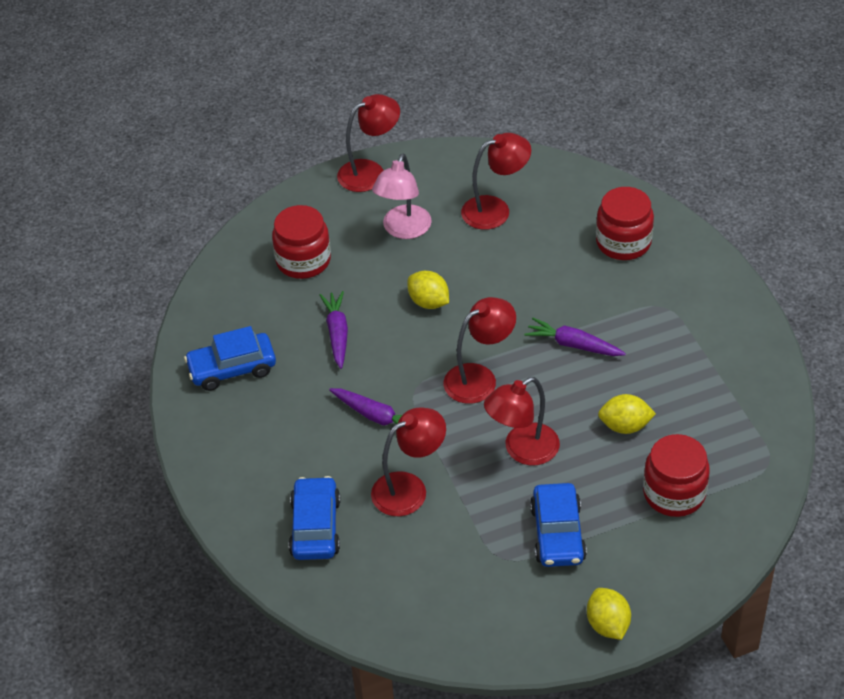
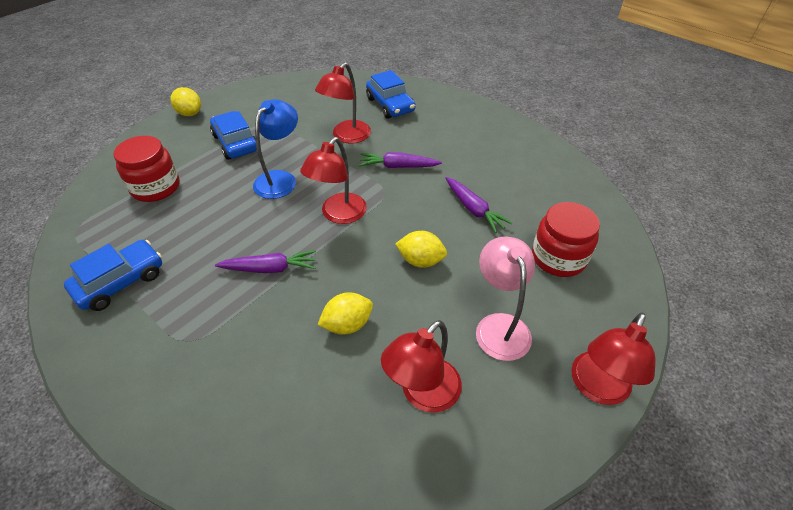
camera: 150 degrees right, 0 degrees up
blue car [184,326,276,391] -> blue car moved to [64,240,162,311]
red lamp [484,377,560,465] -> blue lamp [253,99,298,199]
red jar [596,187,654,260] -> none
yellow lemon [598,394,656,434] -> yellow lemon moved to [317,292,373,335]

